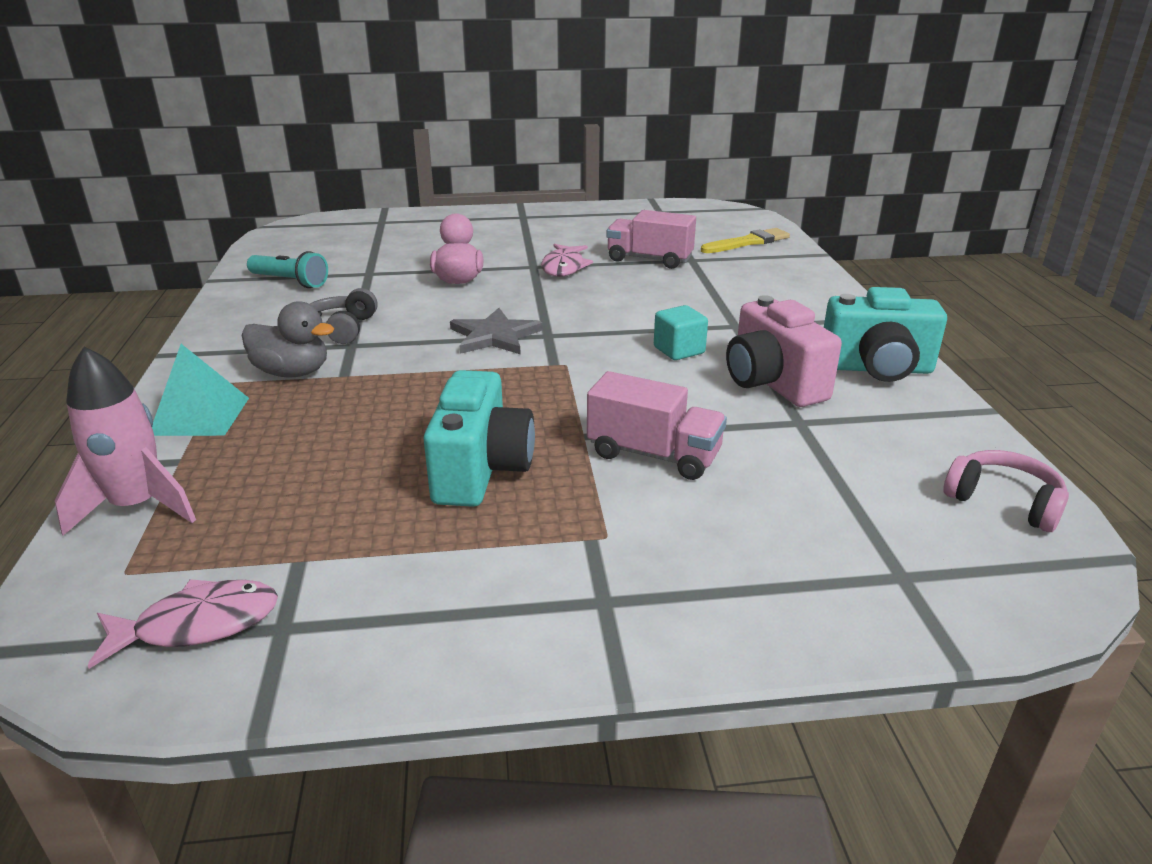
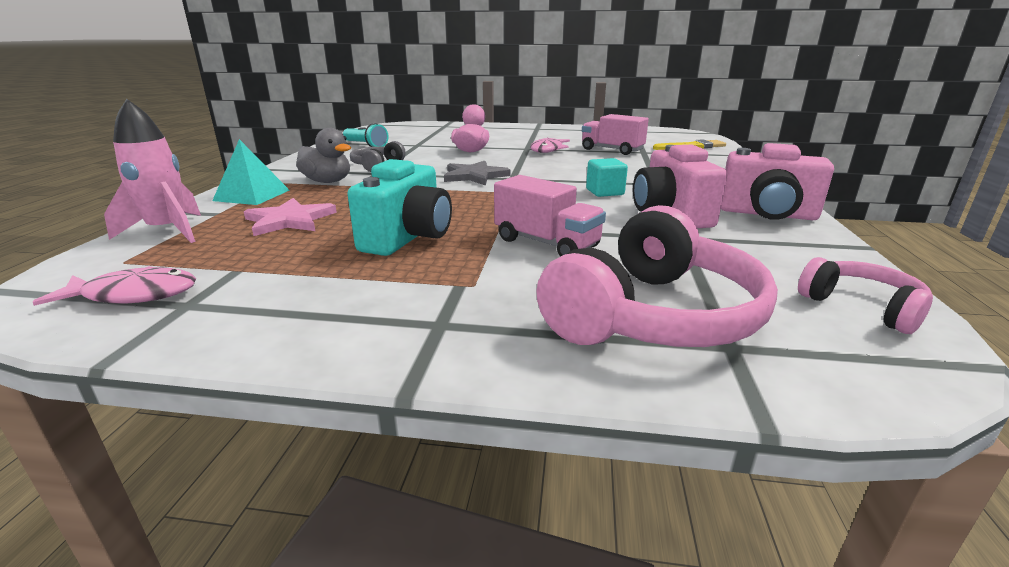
camera: 15 degrees right, 5 degrees down
turquoise camera [824,287,947,382] -> pink camera [721,143,834,220]
none -> pink star [244,198,337,236]
none -> pink headphones [536,205,778,347]

